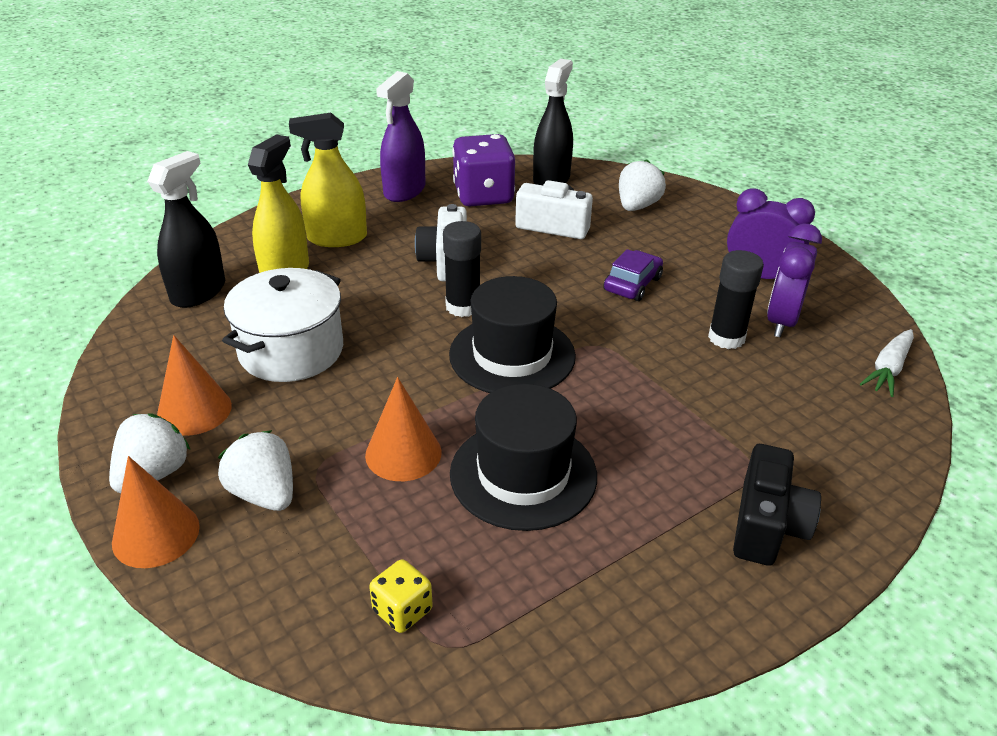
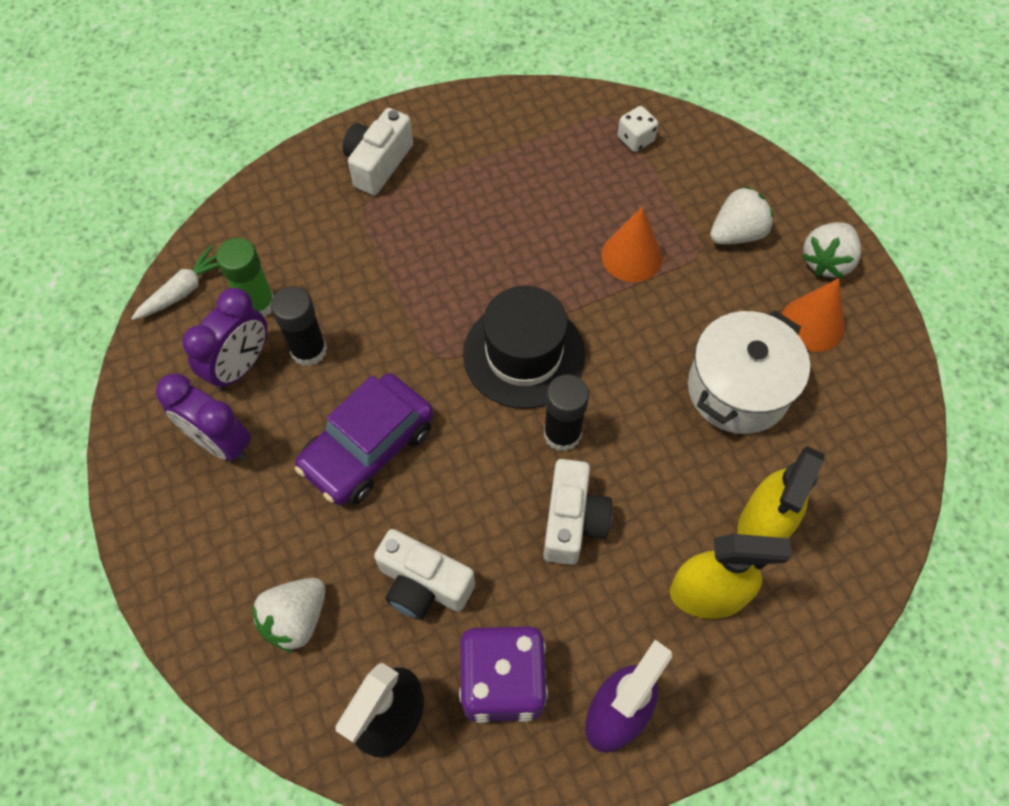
camera: 170 degrees left, 25 degrees up
orange cone [112,456,200,568] -> none
black spray bottle [147,151,225,308] -> none
white strawberry [218,430,293,511] -> white strawberry turned 90 degrees counterclockwise [710,186,774,244]
yellow dice [369,559,433,633] -> white dice [618,106,658,152]
black hat [450,384,597,531] -> none
purple car [604,249,663,301] -> purple car [295,373,433,505], size x1.70
black camera [733,444,821,566] -> white camera [343,108,413,195]
none -> green glue stick [216,238,274,318]

